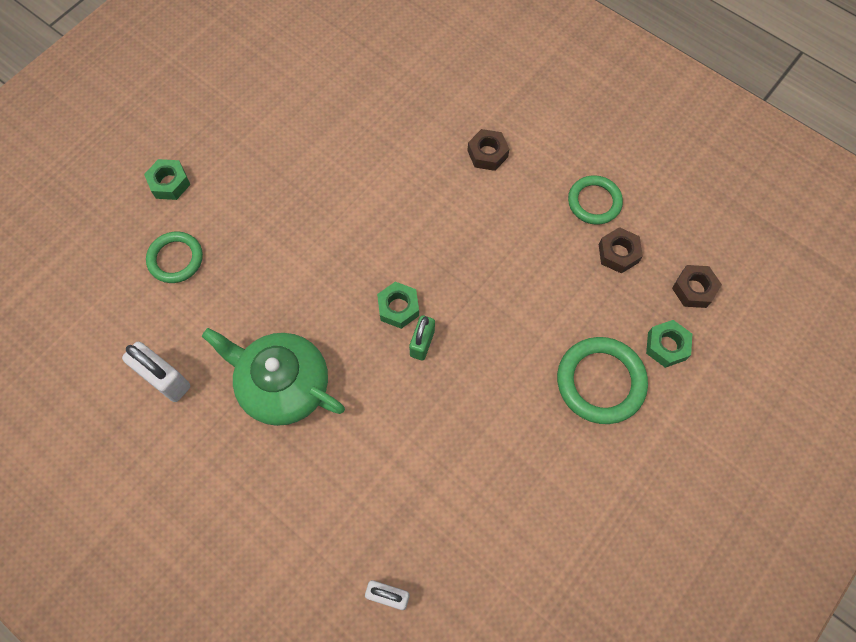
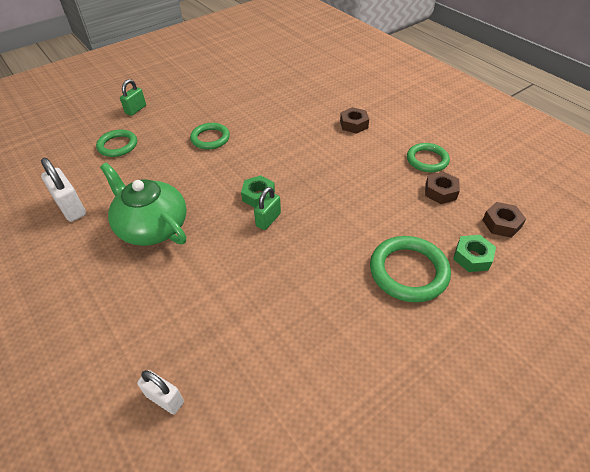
camera: 15 degrees right, 20 degrees down
green nut [144,159,190,200] -> green padlock [120,79,146,116]
none -> green ring [190,123,230,150]

